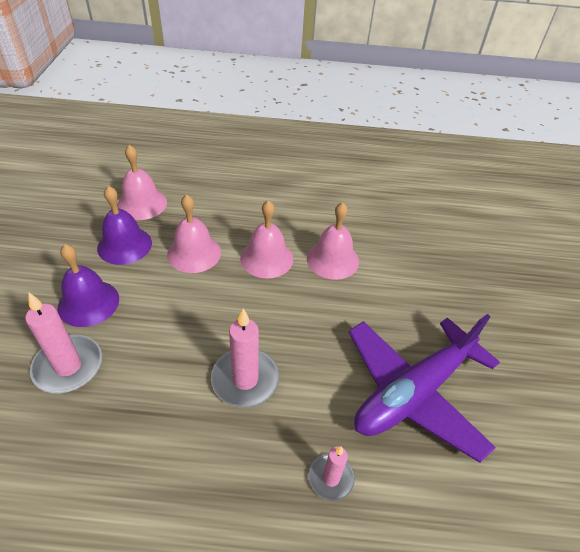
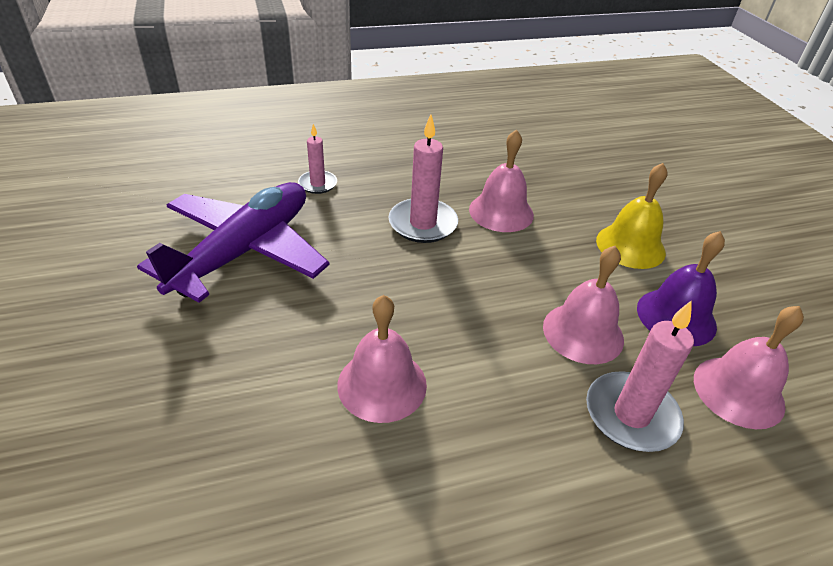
camera: 160 degrees right, 5 degrees down
pink candle [25,293,102,394] -> pink candle moved to [586,300,694,452]
purple bell [58,244,119,327] -> yellow bell [596,163,667,269]
pink bell [240,200,293,279] -> pink bell moved to [469,129,534,232]

